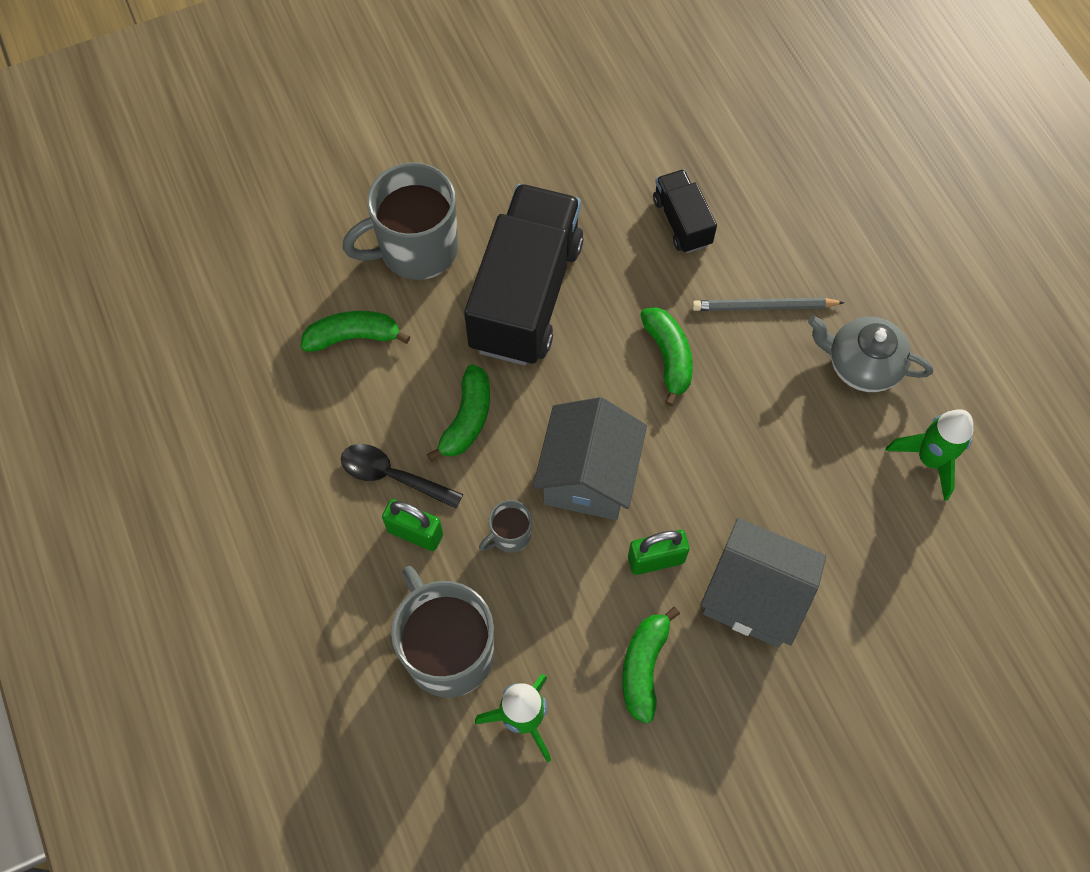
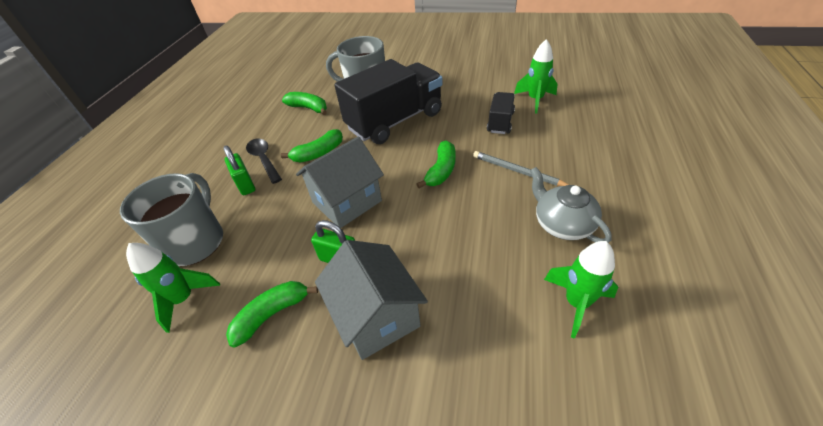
camera: 40 degrees right, 20 degrees down
grey mug [479,500,532,553] -> none
none -> green rocket [514,39,557,114]

